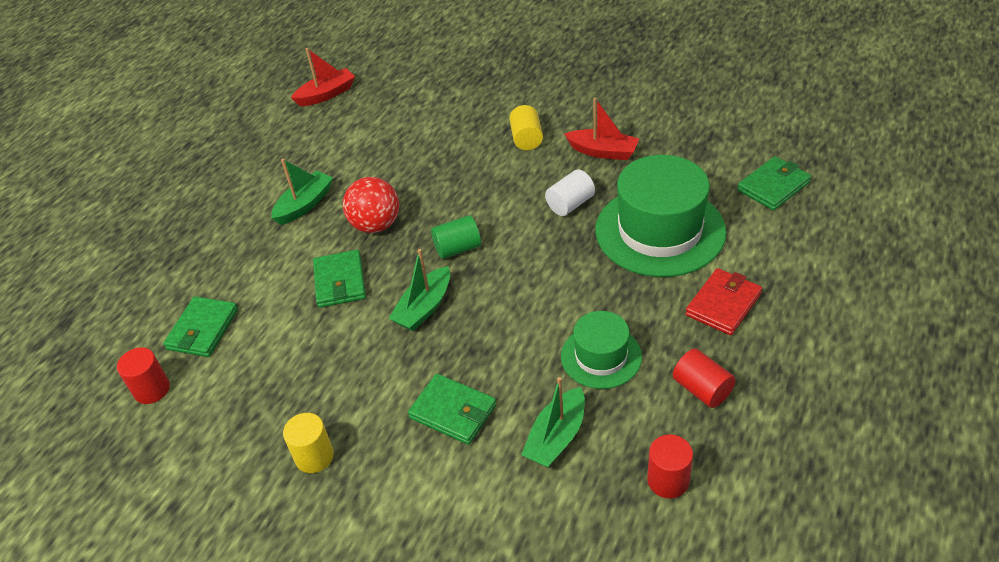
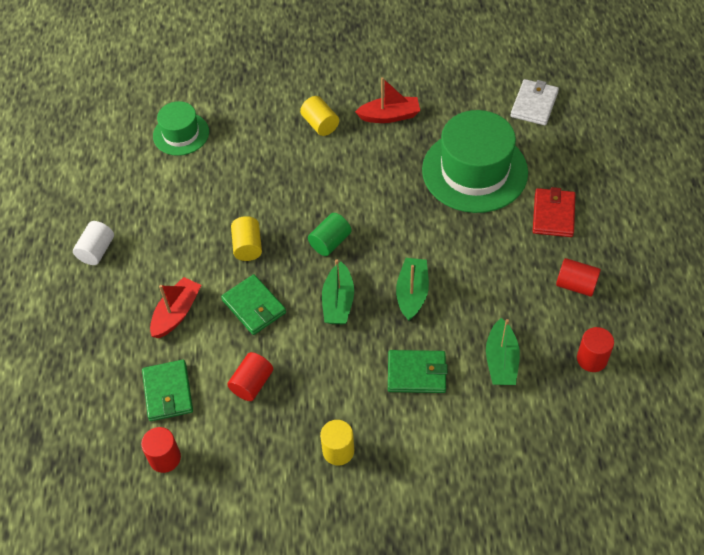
camera: 30 degrees left, 10 degrees up
green boat [271,159,333,225] -> green boat moved to [396,258,429,321]
red boat [291,48,355,106] -> red boat moved to [150,277,201,338]
red ball [343,177,399,233] -> yellow cylinder [231,216,262,261]
white cylinder [545,169,595,216] -> white cylinder moved to [73,221,114,265]
green hat [561,311,642,389] -> green hat moved to [153,101,209,156]
green wallet [737,156,811,211] -> white wallet [511,79,559,126]
none -> red cylinder [227,352,273,401]

